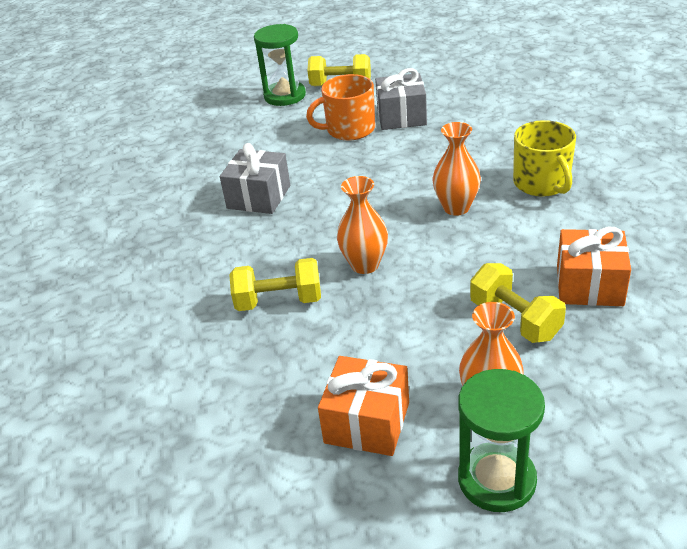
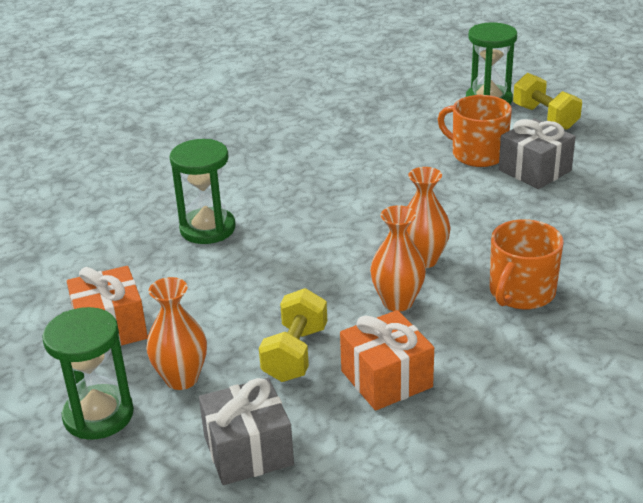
camera: 50 degrees right, 5 degrees down
grey gift [220,143,290,214] -> grey gift moved to [199,378,294,485]
yellow dumbbell [229,258,321,311] -> green hourglass [170,139,236,244]
orange vase [337,176,388,274] -> orange vase moved to [370,205,426,312]
yellow mug [513,120,576,197] -> orange mug [490,219,564,310]

